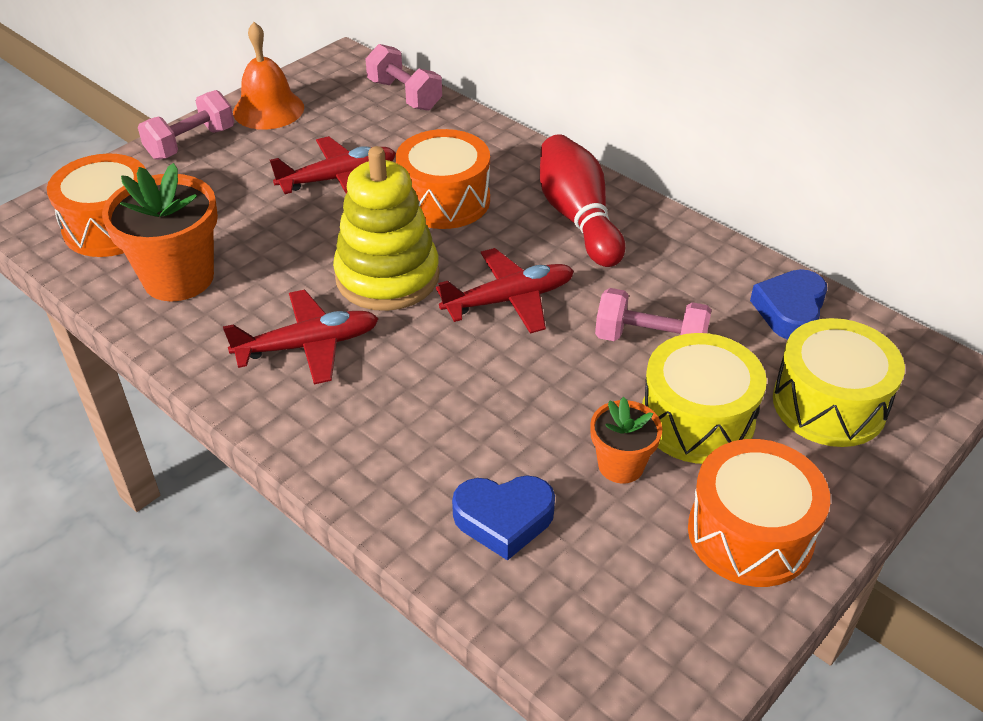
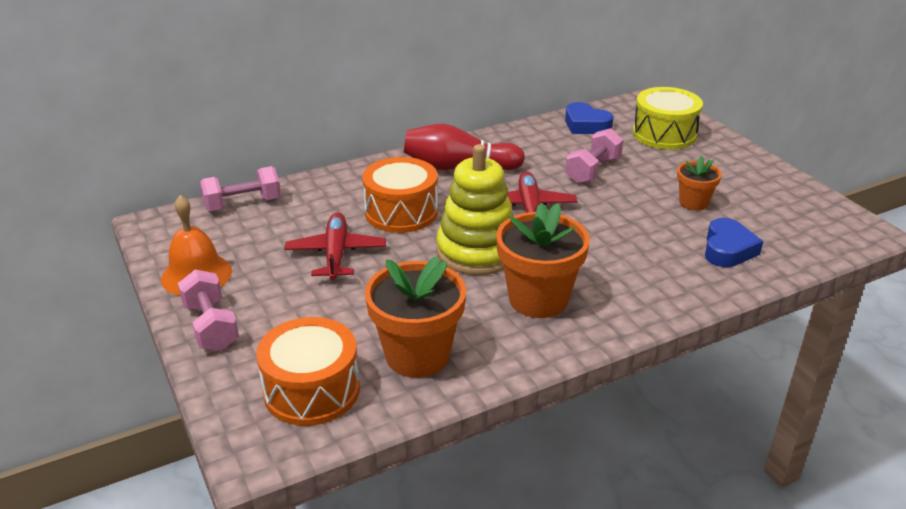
camera: 70 degrees left, 10 degrees down
red plane [223,290,379,384] -> orange flower pot [496,203,590,318]
yellow drum [642,333,767,464] -> none
orange drum [688,439,830,587] -> none

